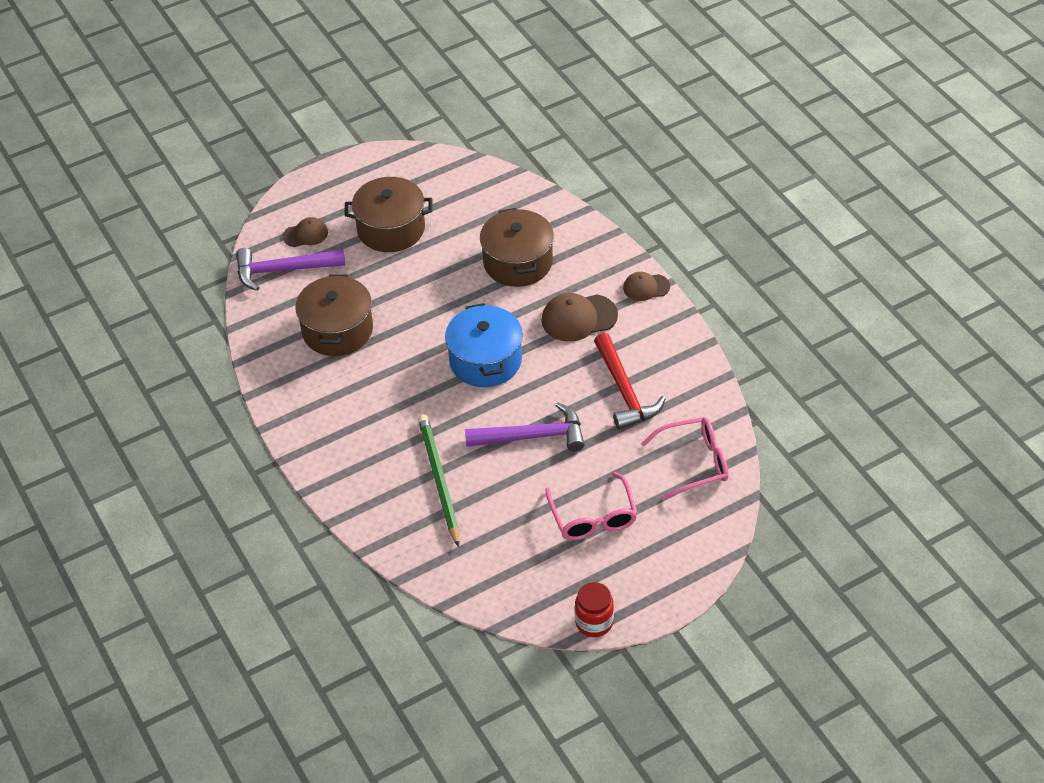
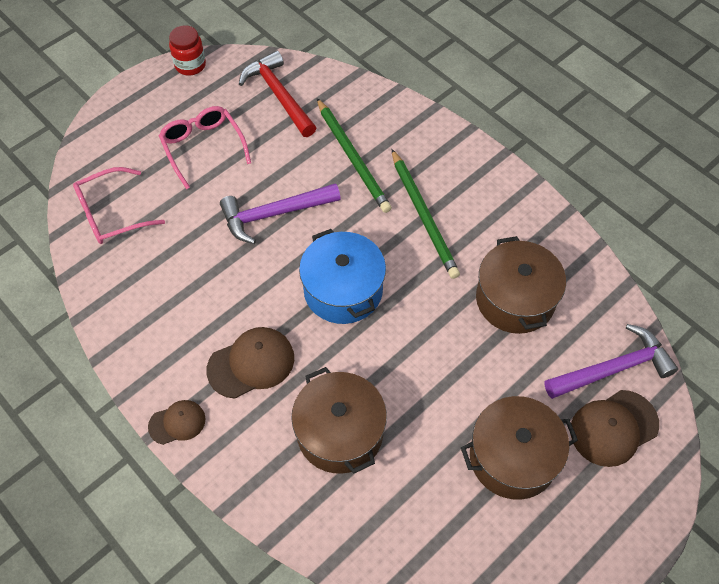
camera: 165 degrees right, 10 degrees up
brown cap [283,217,328,247] -> brown cap [571,390,659,467], size x1.62
red hammer [594,333,666,430] -> red hammer moved to [239,50,316,137]
none -> green pencil [392,149,460,279]

